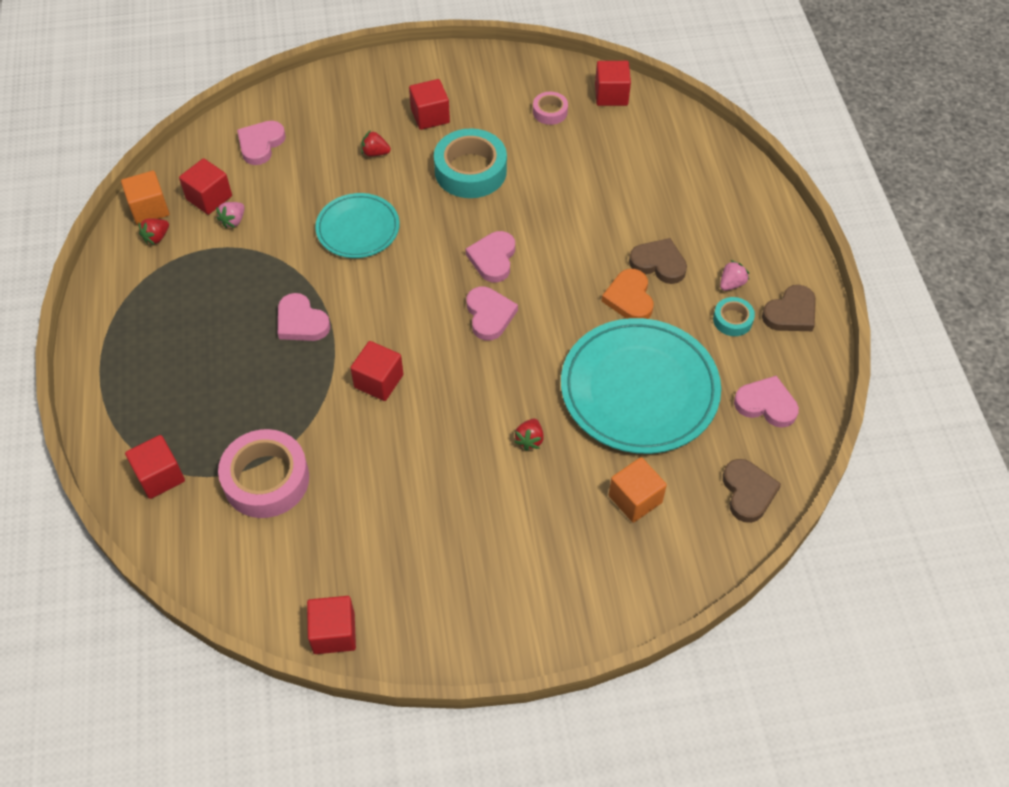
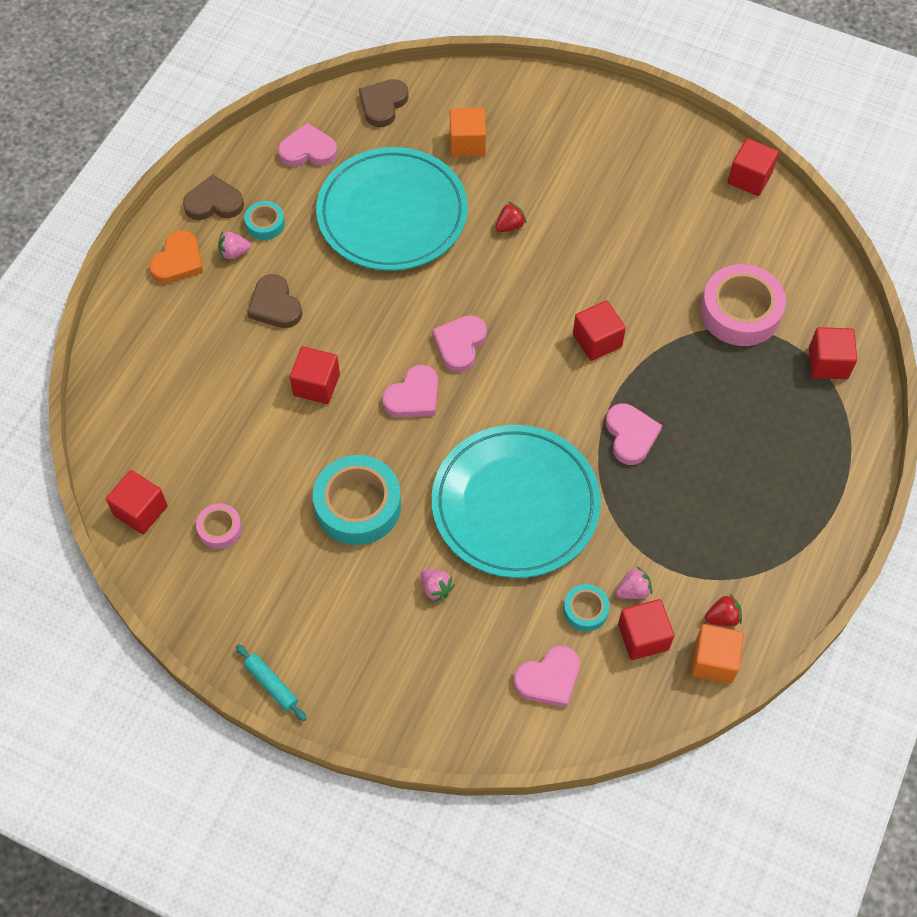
camera: 145 degrees left, 5 degrees up
turquoise plate [315,193,400,258] -> turquoise plate [431,425,601,578], size x1.74
red strawberry [361,130,391,156] -> pink strawberry [421,569,455,603]
red cube [409,79,450,130] -> red cube moved to [290,346,340,404]
orange heart [602,269,653,319] -> orange heart moved to [149,230,203,284]
pink heart [734,376,799,428] -> pink heart turned 120 degrees clockwise [278,123,337,167]
none -> turquoise rolling pin [236,644,307,721]
none -> turquoise tape [563,584,610,631]

